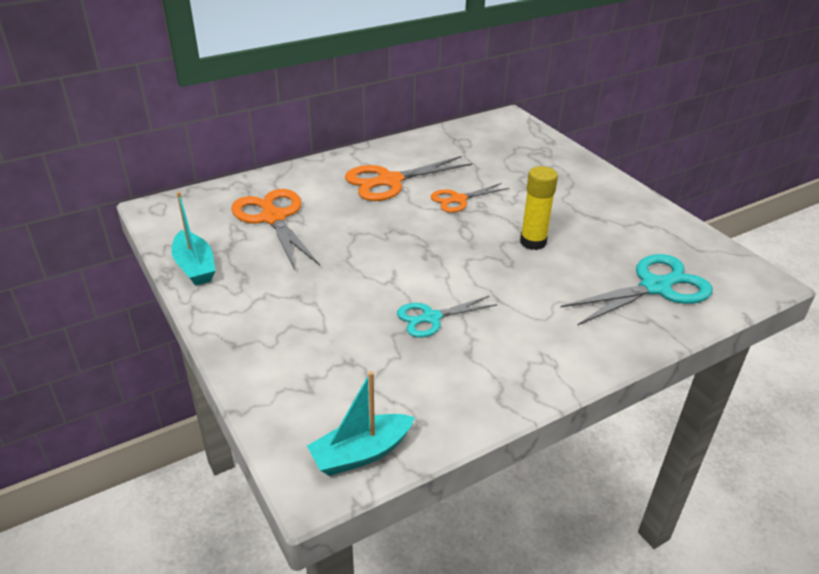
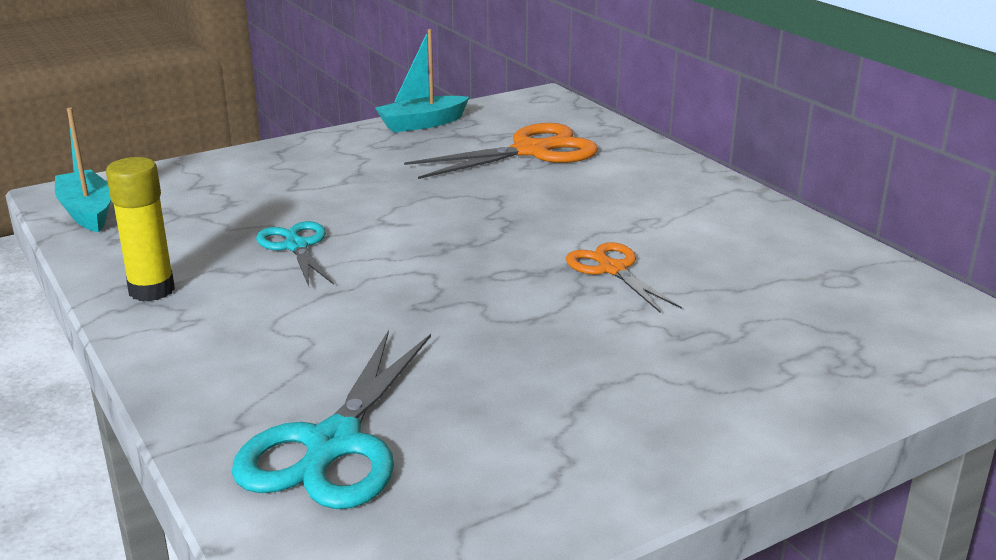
camera: 90 degrees right, 10 degrees down
orange scissors [345,156,472,201] -> none
yellow glue stick [520,166,558,250] -> yellow glue stick moved to [106,157,175,302]
turquoise scissors [560,254,713,326] -> turquoise scissors turned 45 degrees clockwise [231,330,431,509]

